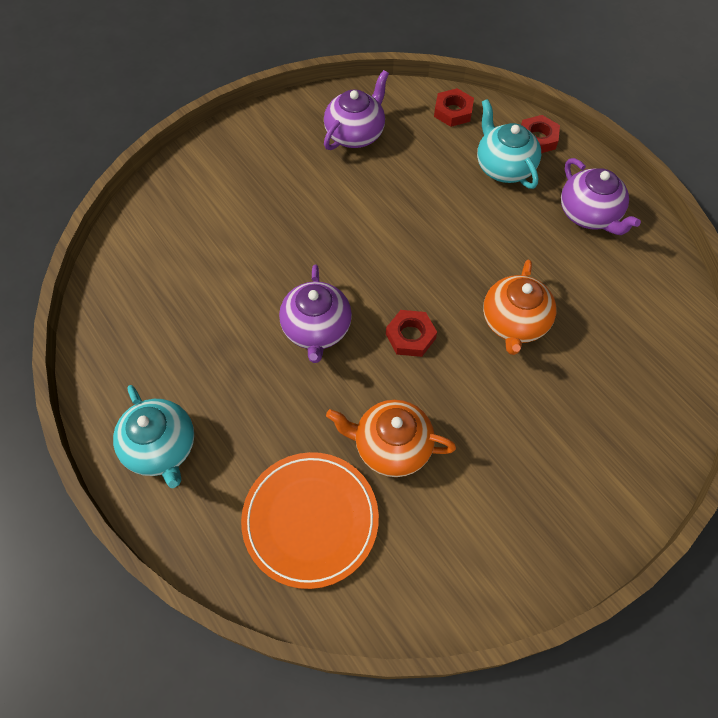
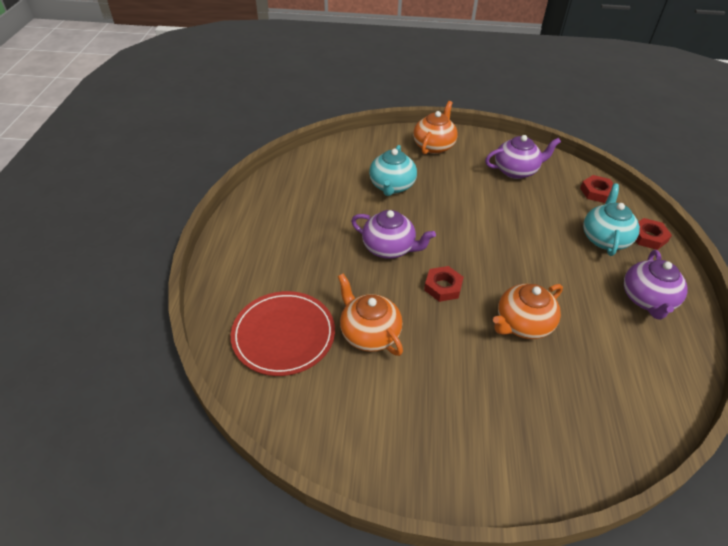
camera: 40 degrees right, 15 degrees down
turquoise teapot [113,385,194,488] -> turquoise teapot moved to [369,145,417,196]
orange plate [241,452,379,589] -> red plate [231,291,335,376]
purple teapot [279,265,352,363] -> purple teapot turned 105 degrees counterclockwise [351,210,436,259]
none -> orange teapot [413,101,458,154]

